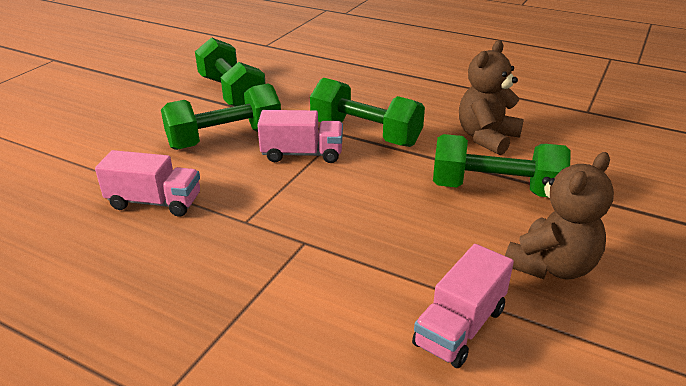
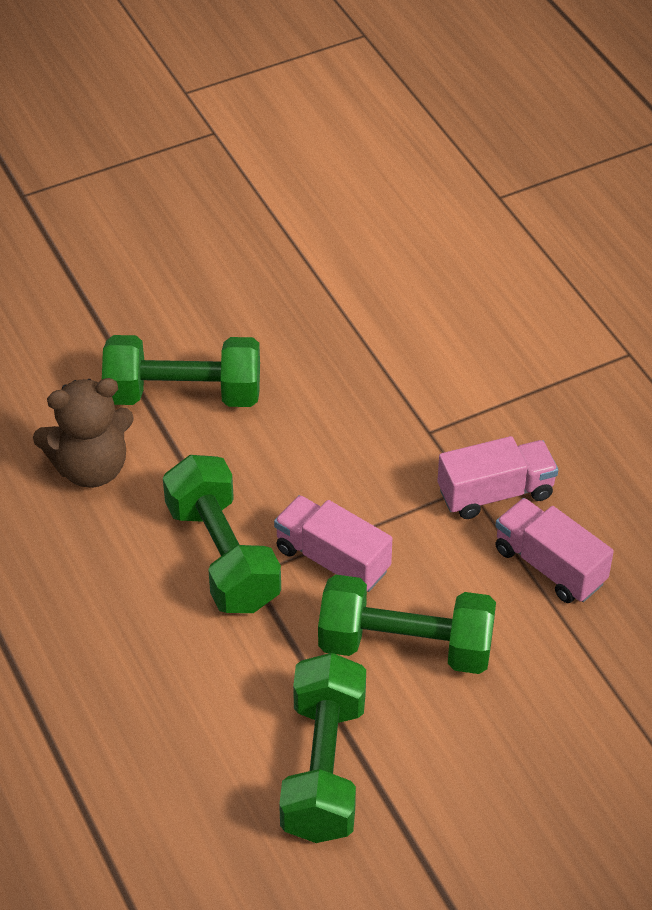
camera: 145 degrees left, 15 degrees up
pink truck [412,244,514,368] -> pink truck moved to [437,436,558,519]
green dumbbell [433,134,571,197] -> green dumbbell turned 45 degrees counterclockwise [102,335,260,407]
brown teddy bear [505,152,614,279] -> none

